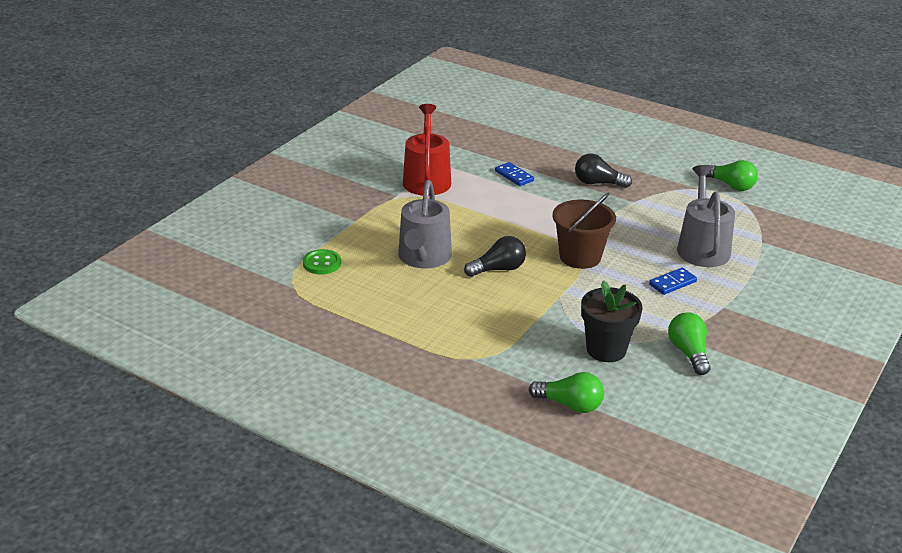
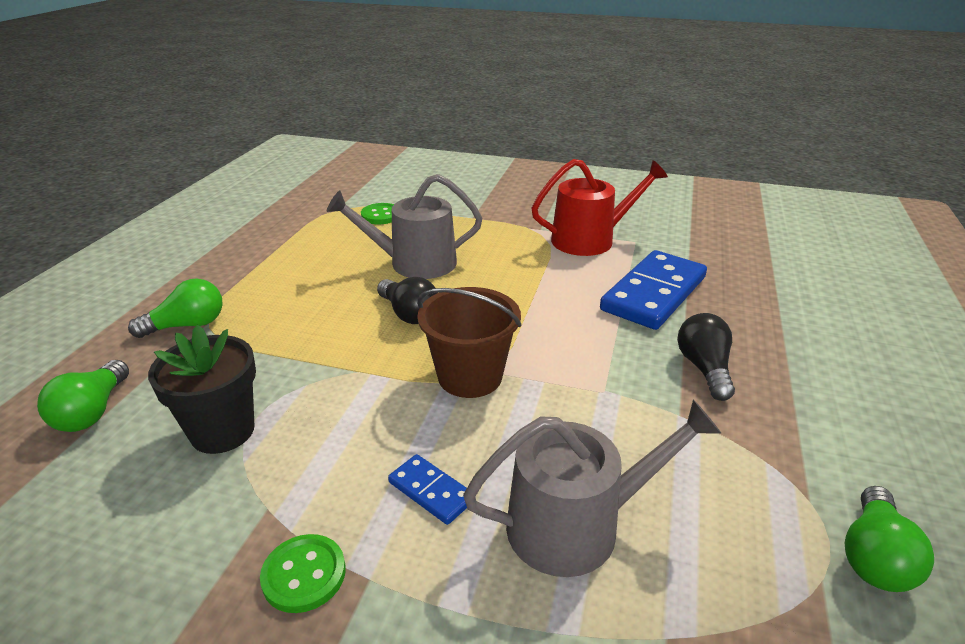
camera: 75 degrees right, 0 degrees up
blue domino [495,162,534,186] -> blue domino [600,250,707,330], size x2.16
green light bulb [668,313,711,375] -> green light bulb moved to [128,278,223,338]
none -> green button [260,534,346,613]

